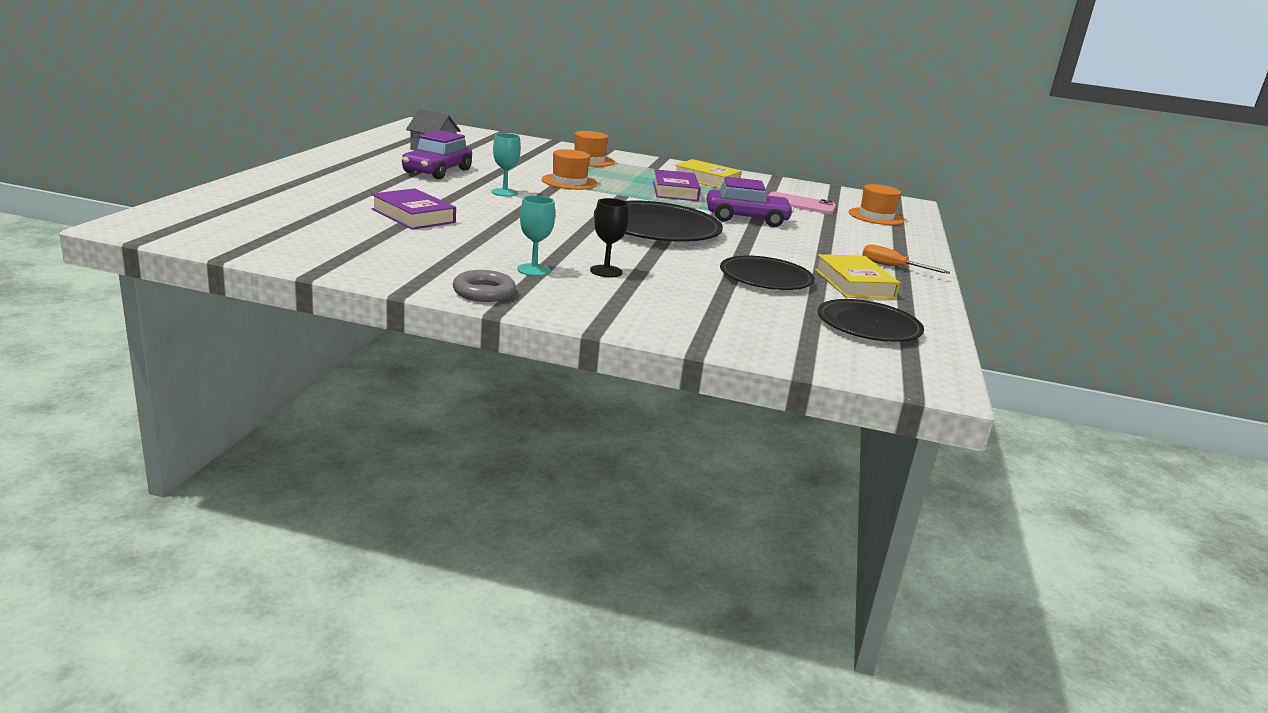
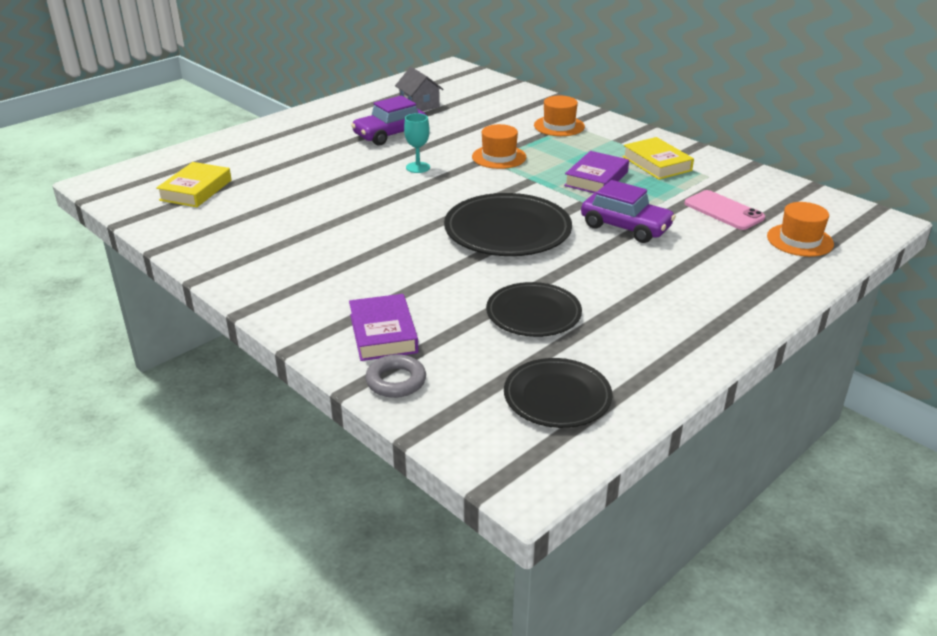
camera: 35 degrees right, 10 degrees up
purple book [371,188,456,230] -> purple book moved to [349,294,419,361]
grey ring [453,270,516,302] -> grey ring moved to [365,354,426,398]
turquoise goblet [517,195,555,276] -> none
black goblet [590,198,629,277] -> none
yellow book [815,254,900,299] -> yellow book moved to [156,162,232,207]
orange screwdriver [862,244,950,274] -> none

